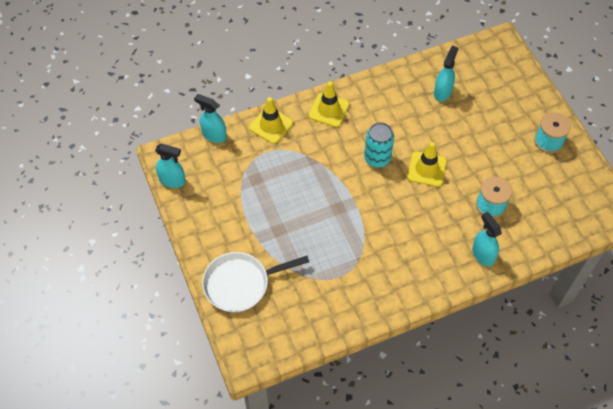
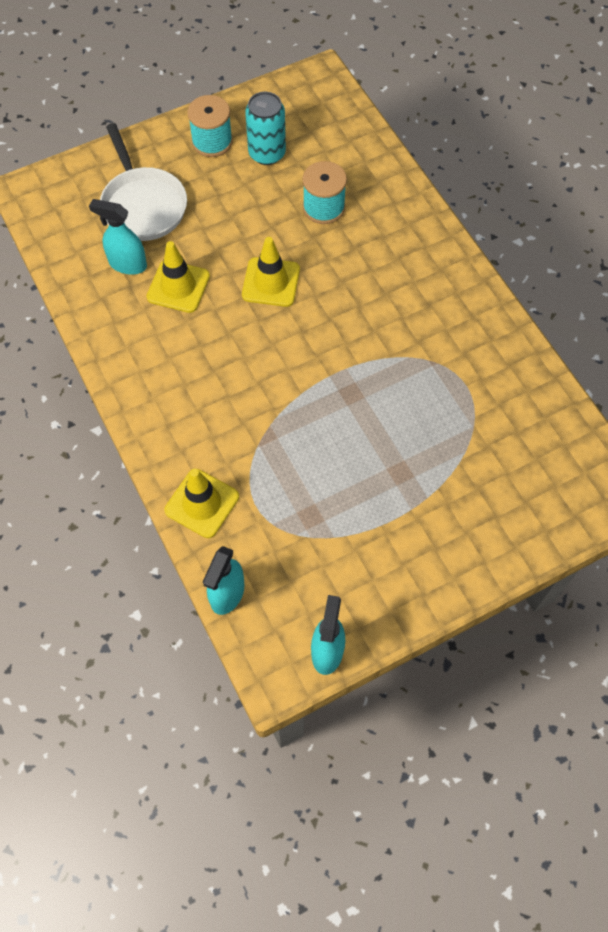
camera: 95 degrees left, 5 degrees up
white pan [202,252,309,312] -> white pan moved to [100,123,187,241]
yellow traffic cone [309,81,349,127] -> yellow traffic cone moved to [146,241,210,313]
turquoise can [364,122,394,168] -> turquoise can moved to [245,92,286,165]
turquoise spray bottle [472,212,502,266] -> none

